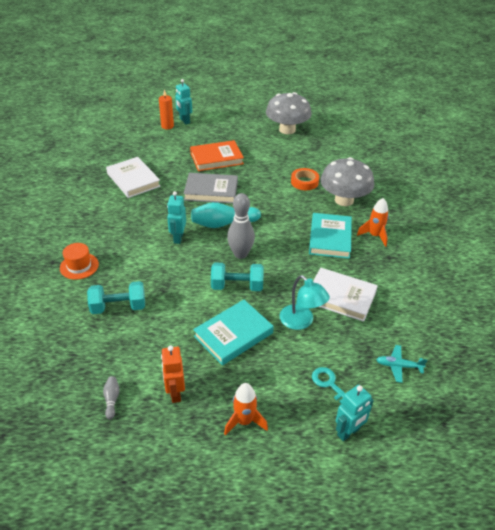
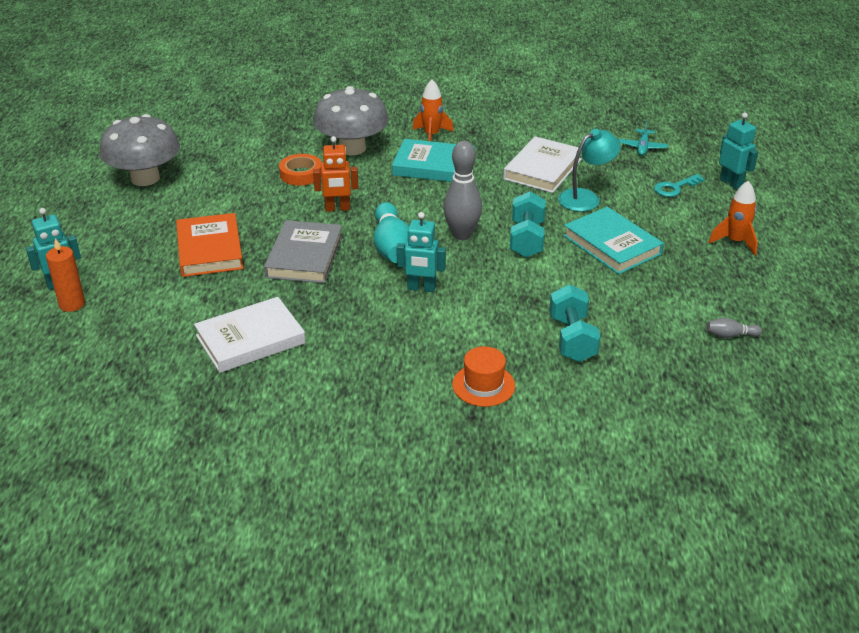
camera: 85 degrees left, 5 degrees down
orange robot [161,345,185,403] -> orange robot moved to [313,136,358,212]

